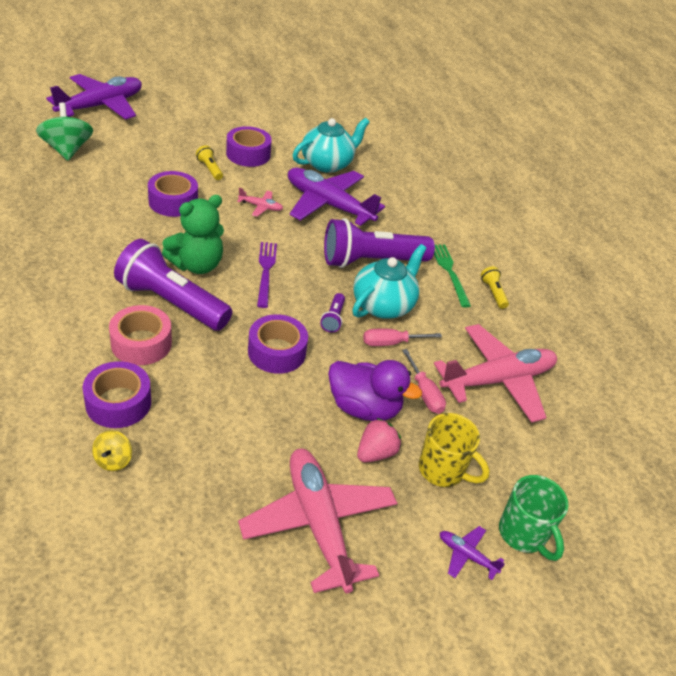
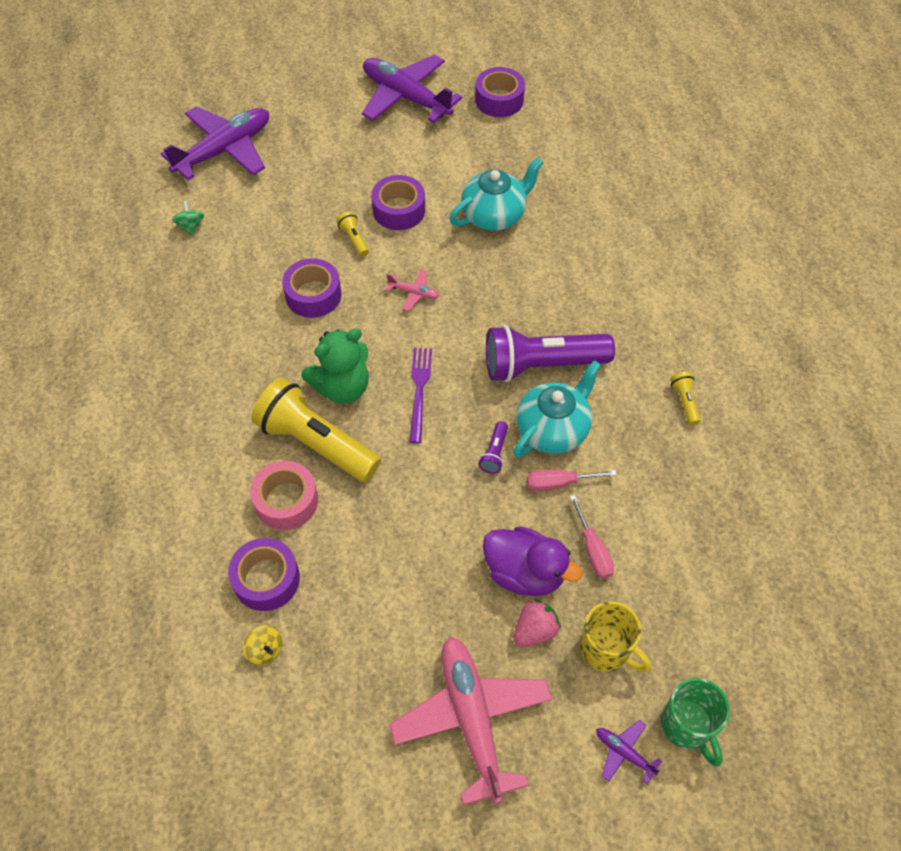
camera: 10 degrees right, 15 degrees up
green spinning top [36,102,93,161] -> green spinning top [172,201,204,236], size x0.52
yellow spinning top [92,430,132,471] -> yellow spinning top turned 60 degrees counterclockwise [243,625,282,665]
purple flashlight [114,239,232,331] -> yellow flashlight [251,378,381,482]
purple tape [248,314,308,374] -> purple tape moved to [475,67,525,117]
purple plane [288,168,385,226] -> purple plane moved to [362,55,462,123]
green fork [434,244,471,308] -> none
pink plane [434,324,557,423] -> none

